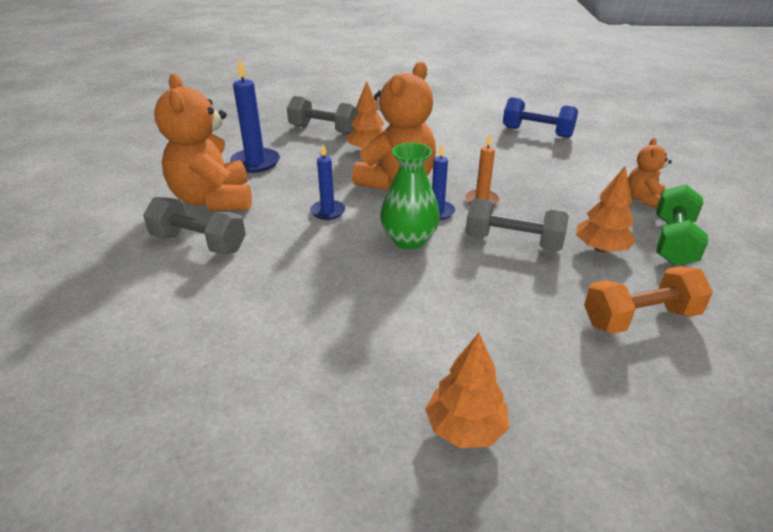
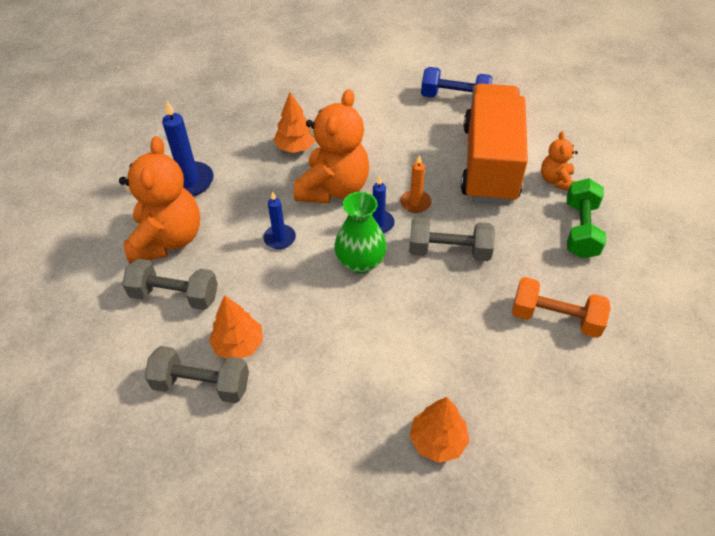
camera: 10 degrees left, 15 degrees up
orange teddy bear [154,73,252,211] -> orange teddy bear turned 150 degrees counterclockwise [119,136,200,263]
grey dumbbell [287,96,358,134] -> grey dumbbell moved to [145,346,249,403]
orange tree [576,167,636,253] -> orange tree moved to [209,295,263,359]
orange dumbbell [584,266,713,334] -> orange dumbbell turned 45 degrees clockwise [512,277,611,338]
none -> orange truck [461,84,528,204]

